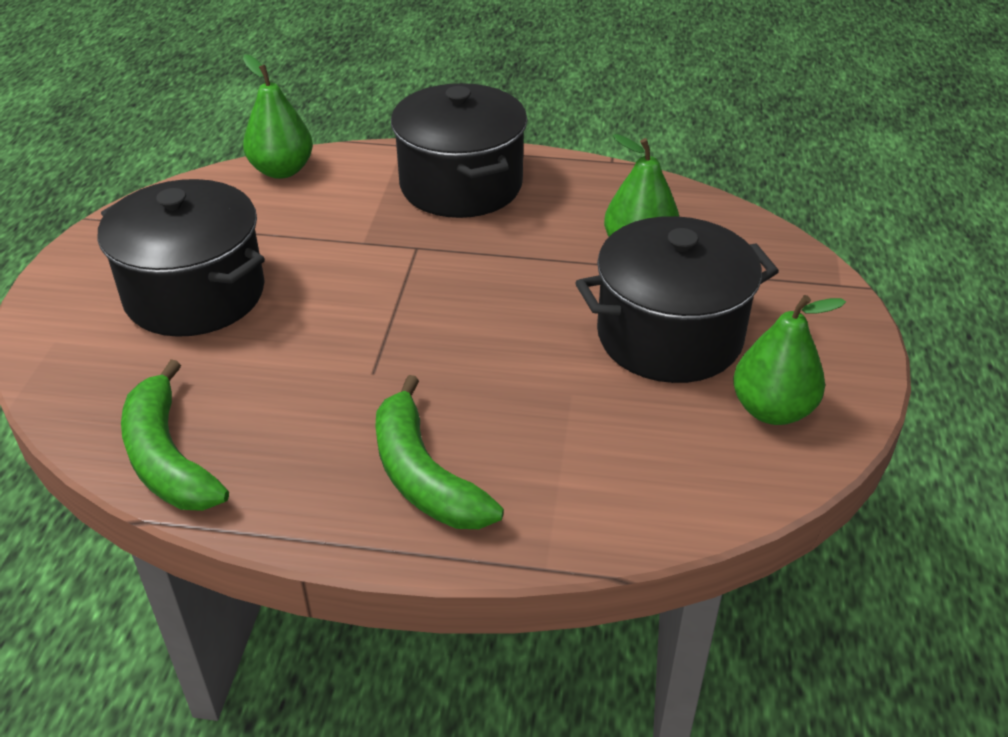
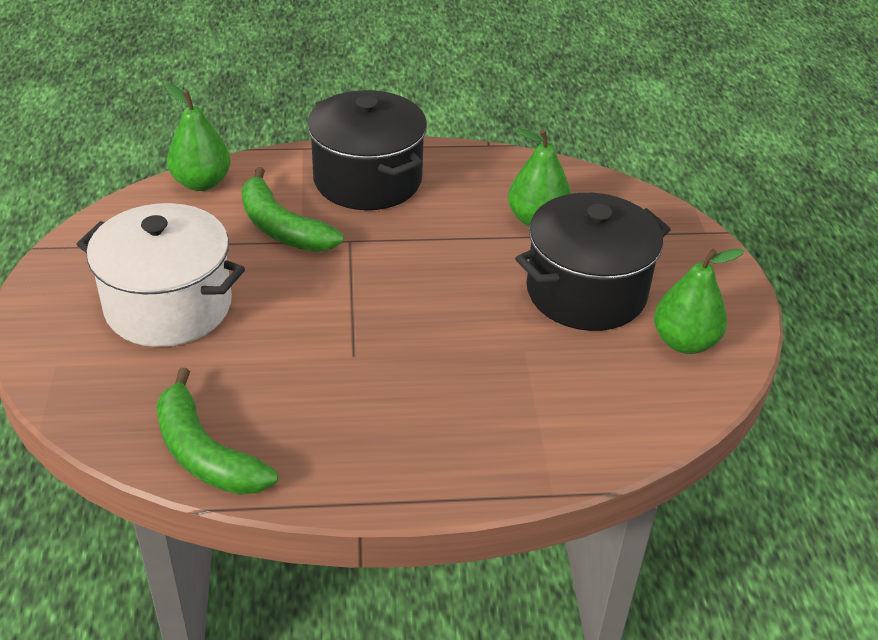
camera: 15 degrees left, 0 degrees up
black pot [98,179,265,337] -> white pot [77,203,245,347]
green banana [375,375,504,529] -> green banana moved to [241,167,343,252]

